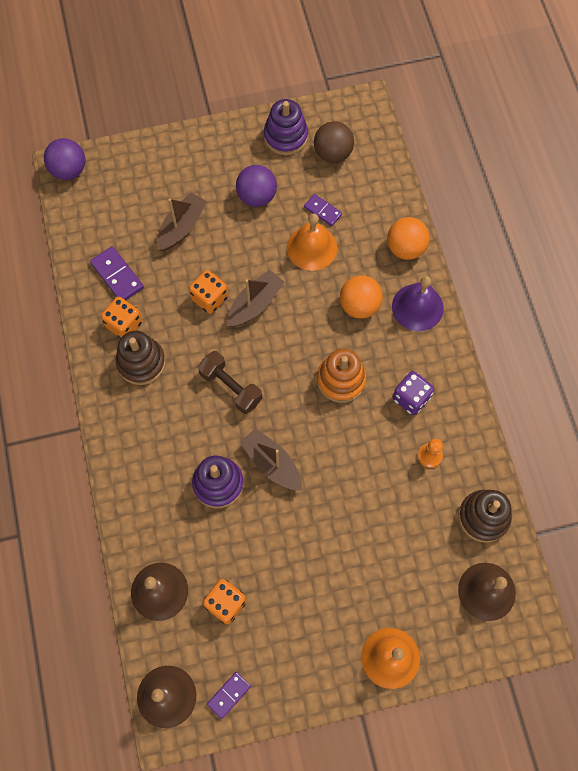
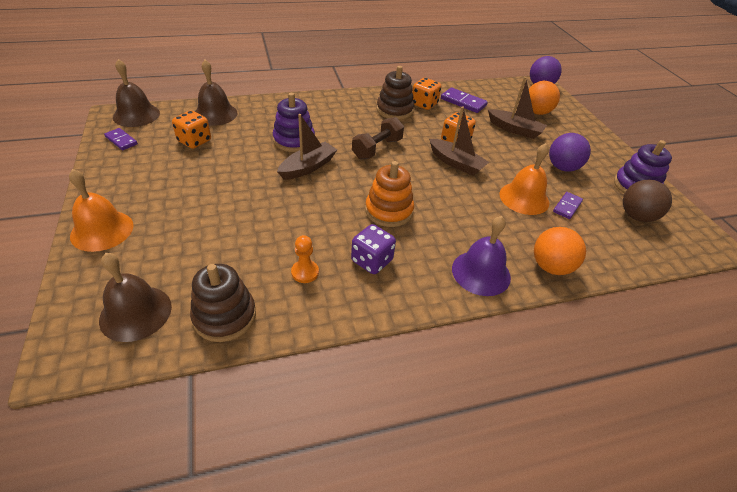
camera: 85 degrees right, 25 degrees down
purple domino [90,246,144,300] -> purple domino turned 75 degrees clockwise [441,88,488,113]
orange ball [340,275,383,319] -> orange ball moved to [529,81,560,115]

